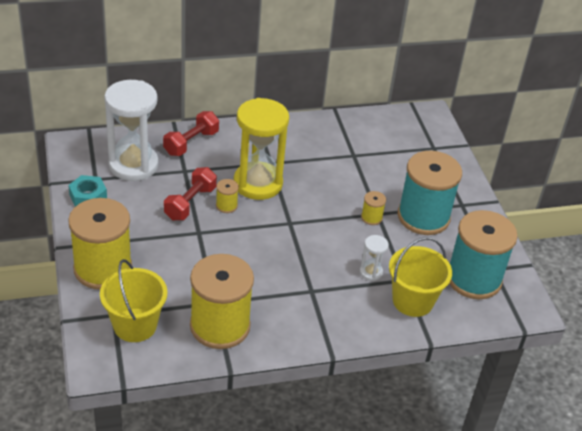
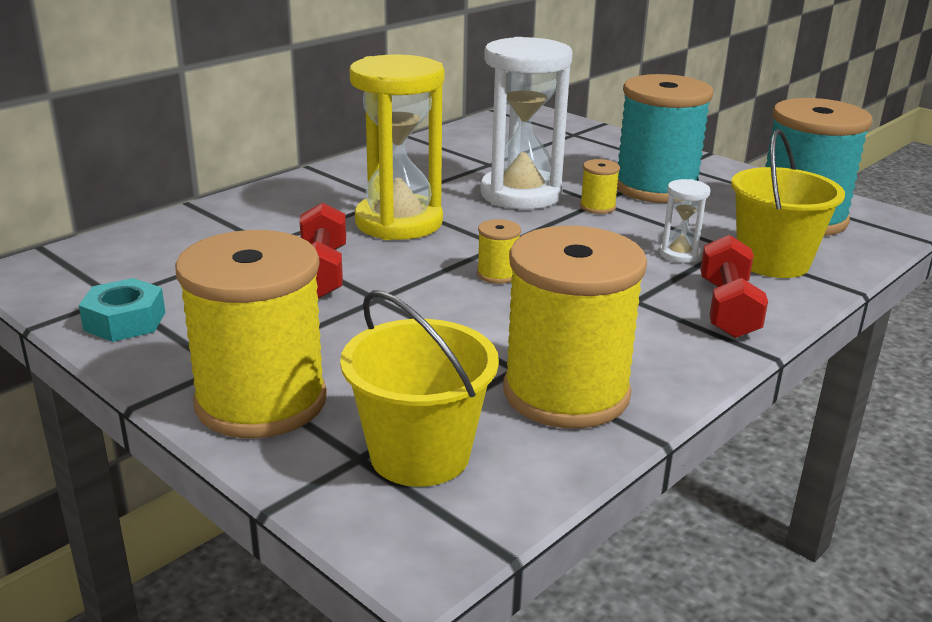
camera: 30 degrees left, 15 degrees down
white hourglass [104,80,159,181] -> white hourglass moved to [480,37,573,209]
red dumbbell [163,111,219,156] -> red dumbbell moved to [700,235,768,338]
yellow spool [216,179,239,213] -> yellow spool moved to [477,219,521,284]

